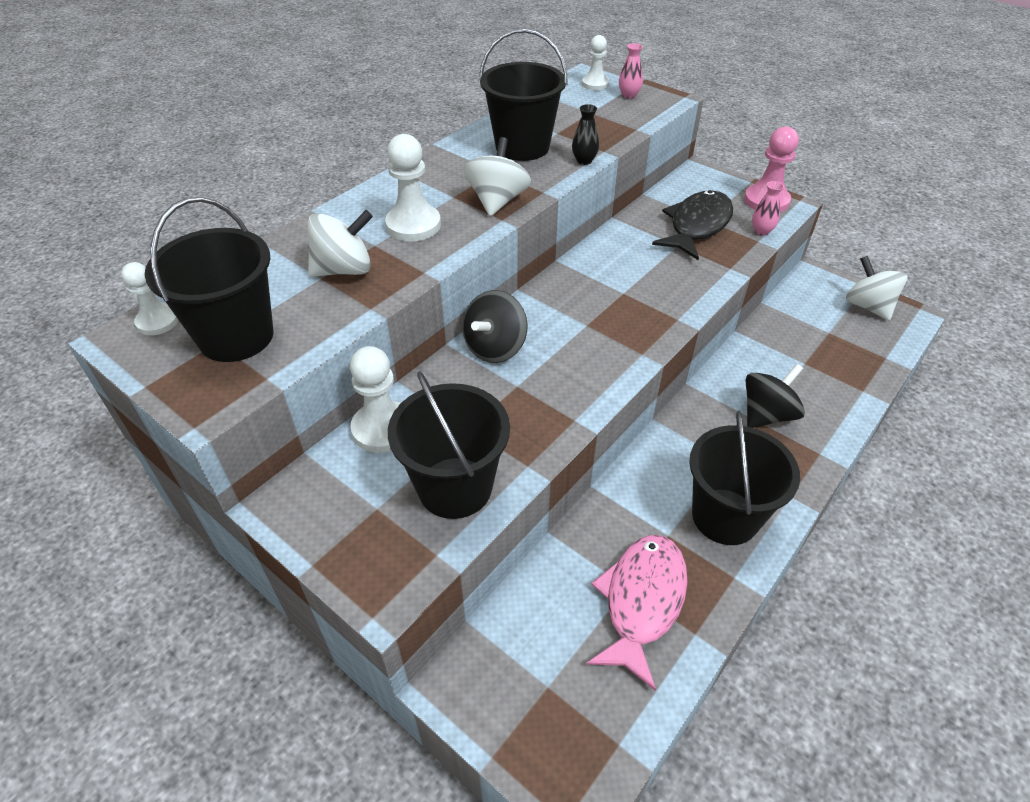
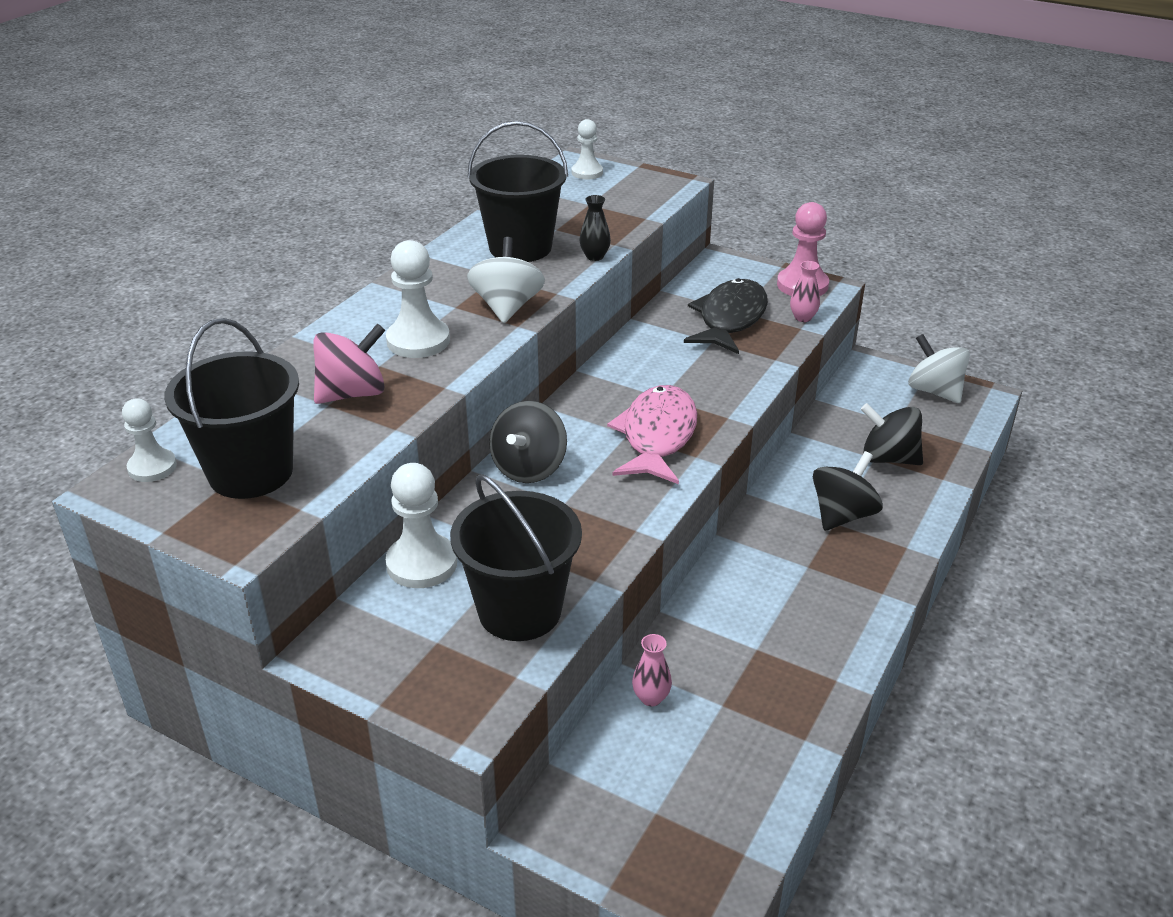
camera: 10 degrees left, 10 degrees down
white spinning top [307,210,373,277] -> pink spinning top [313,323,386,404]
pink fish [586,535,688,691] -> pink fish moved to [607,385,697,484]
pink vase [619,43,643,99] -> pink vase moved to [632,634,672,706]
black bucket [689,411,800,545] -> none
none -> black spinning top [861,403,923,465]

